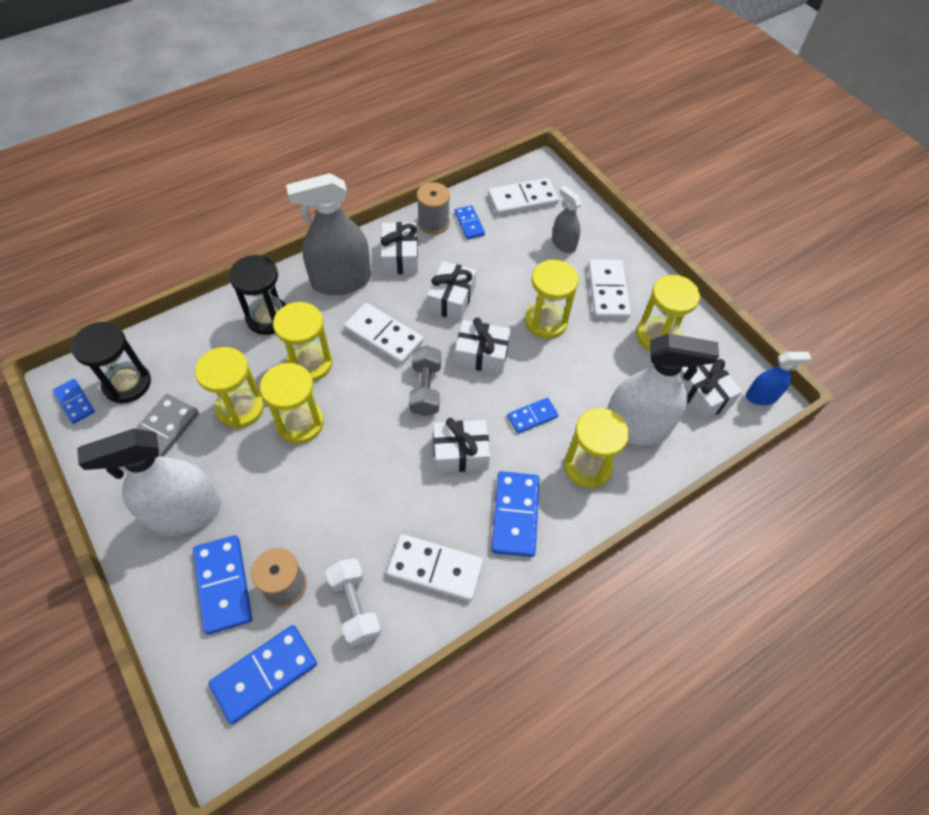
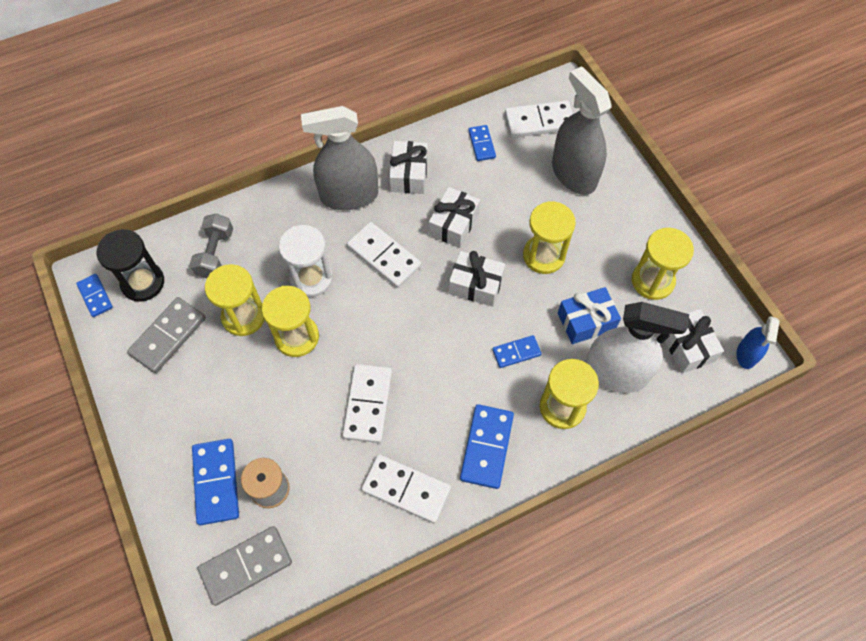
camera: 10 degrees right, 5 degrees up
white spray bottle [77,429,221,536] -> none
blue domino [209,625,317,724] -> grey domino [198,526,292,606]
black hourglass [229,255,286,335] -> none
yellow hourglass [273,302,333,382] -> white hourglass [279,225,333,297]
white dumbbell [325,558,381,646] -> none
grey dumbbell [409,345,441,416] -> grey dumbbell moved to [190,213,233,278]
grey spool [417,182,450,234] -> none
white gift [433,418,490,473] -> none
grey spray bottle [552,186,582,253] -> grey spray bottle [552,66,612,195], size x1.93
white domino [588,259,631,319] -> white domino moved to [342,364,392,443]
blue spray bottle [746,352,811,405] -> blue spray bottle turned 105 degrees clockwise [736,316,780,369]
none -> blue gift [558,287,621,344]

